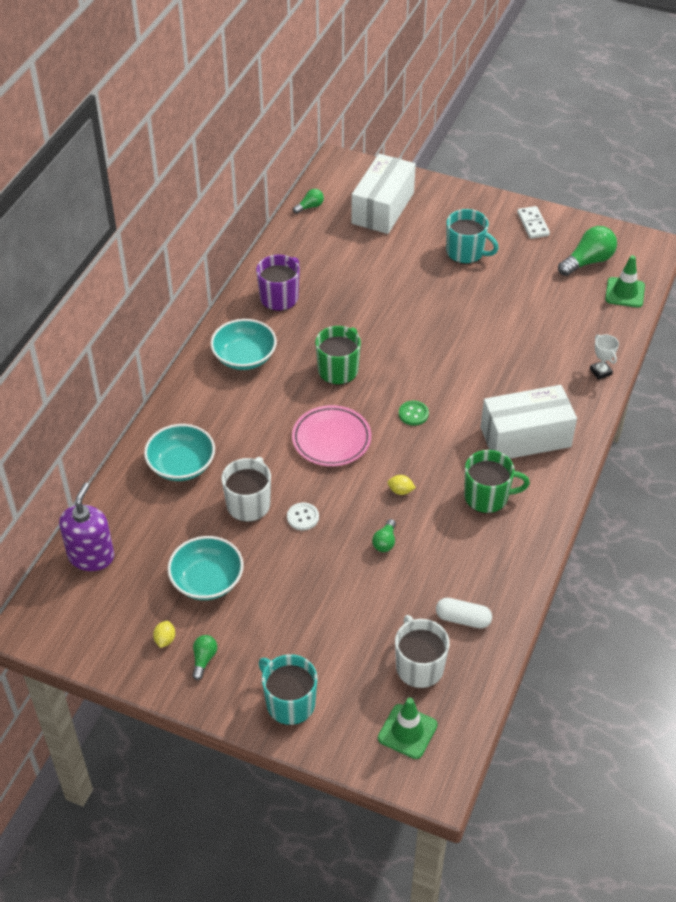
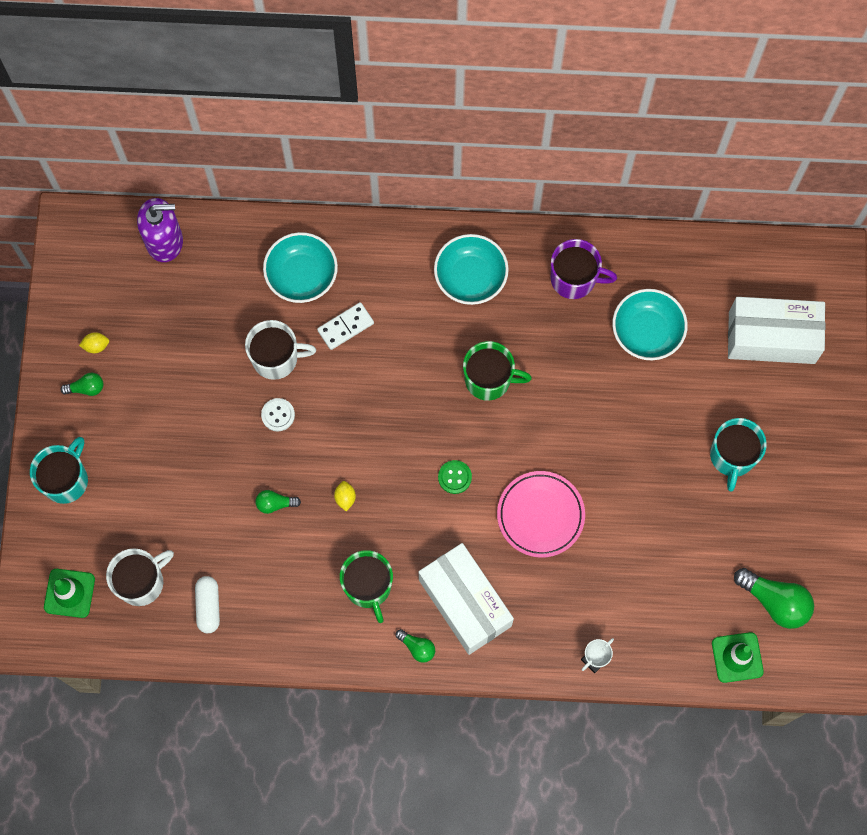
camera: 70 degrees right, 25 degrees up
turquoise bowl [167,536,244,600] -> turquoise bowl moved to [612,289,688,360]
pink plate [292,405,371,466] -> pink plate moved to [497,471,585,557]
green light bulb [293,189,324,214] -> green light bulb moved to [395,629,435,663]
white domino [517,206,550,239] -> white domino moved to [317,302,374,350]

